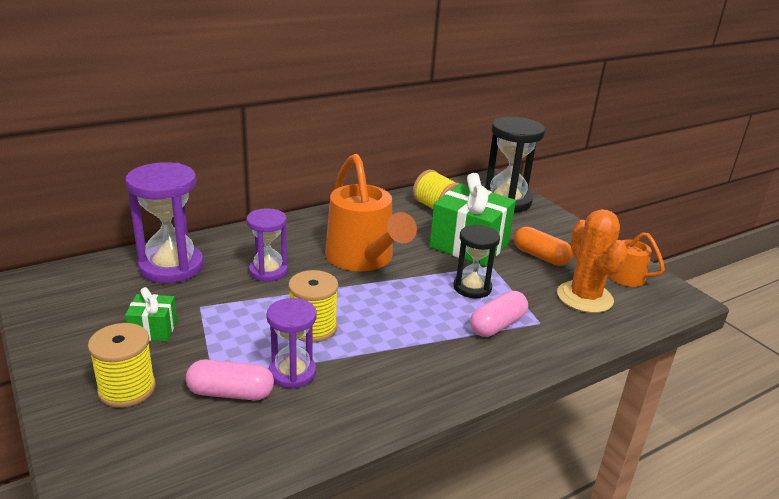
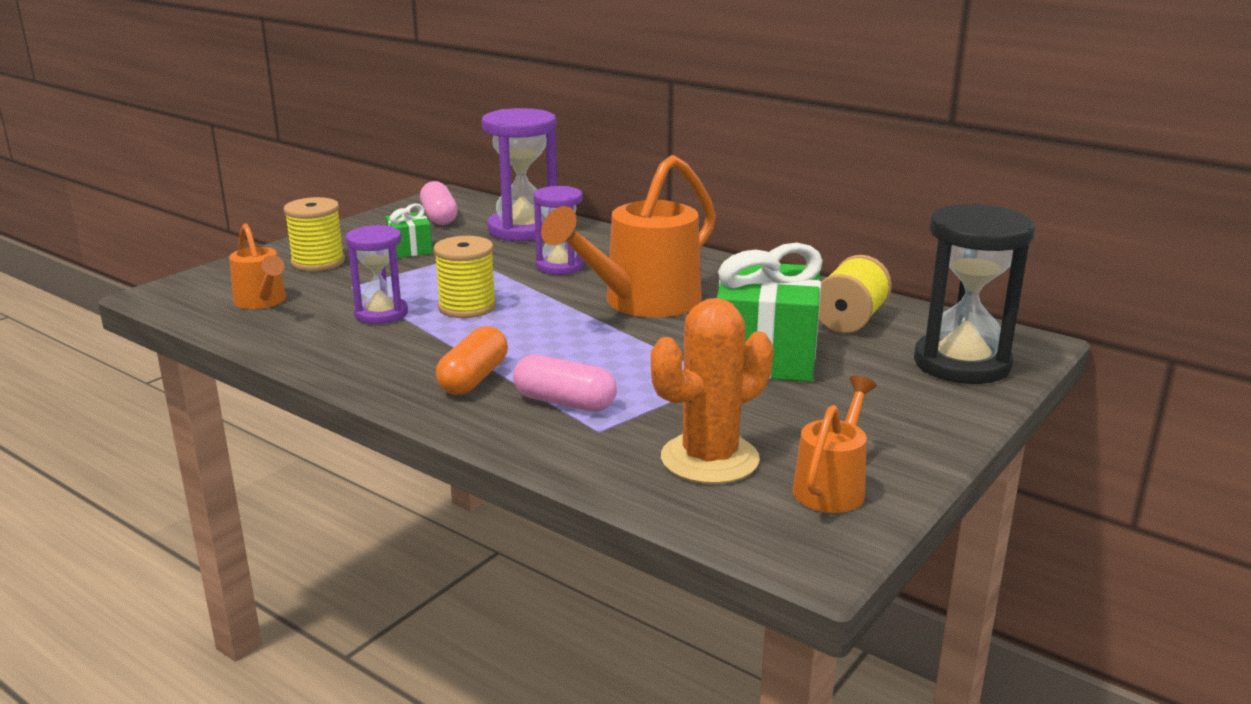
camera: 70 degrees right, 5 degrees down
pink capsule [186,360,274,400] -> pink capsule moved to [420,181,458,225]
black hourglass [454,225,500,298] -> none
orange capsule [514,226,573,266] -> orange capsule moved to [436,326,508,395]
none -> orange watering can [229,223,286,309]

